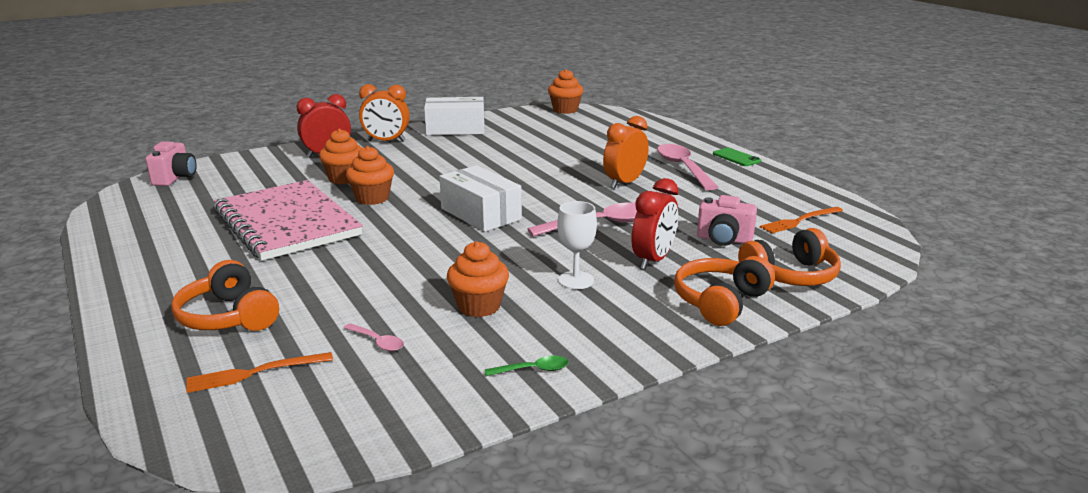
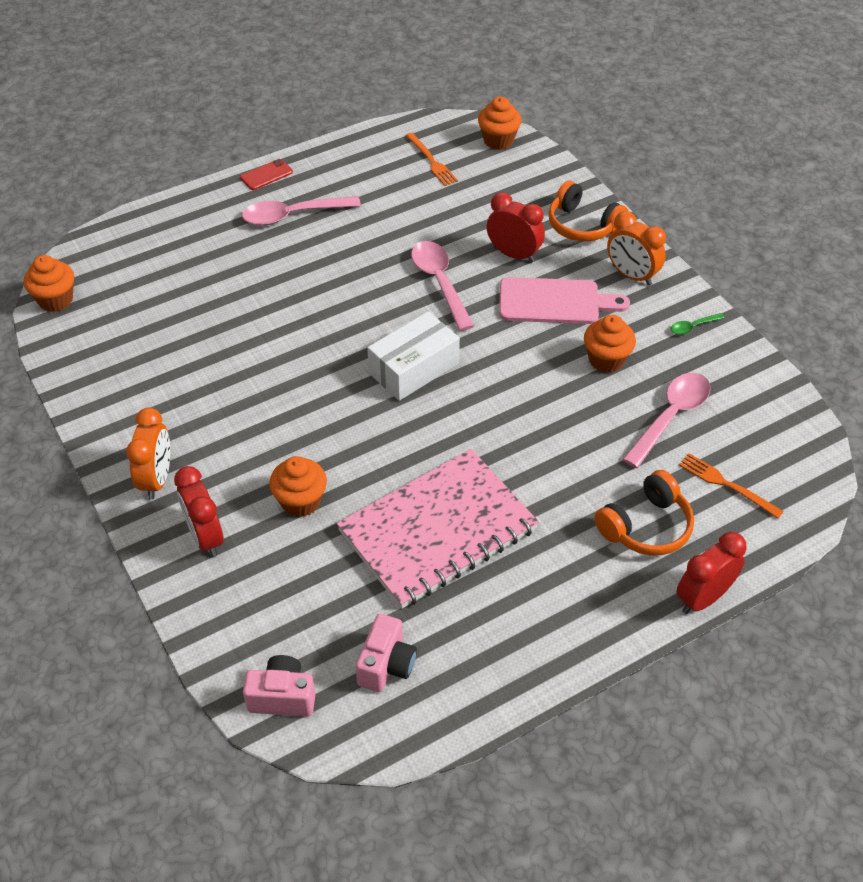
camera: 90 degrees left, 25 degrees up
orange fork [186,352,333,393] -> orange fork turned 150 degrees clockwise [679,453,784,519]
pink spoon [344,323,404,351] -> pink spoon [622,373,711,468], size x2.14
orange cupcake [346,146,394,205] -> orange cupcake moved to [478,97,522,150]
white box [424,97,485,135] -> none
green spoon [484,355,569,376] -> green spoon turned 105 degrees counterclockwise [671,313,724,335]
white goblet [557,201,597,289] -> pink cutting board [499,277,630,324]
orange clock [603,116,649,189] -> orange clock moved to [607,211,666,286]
pink camera [697,195,757,246] -> pink camera moved to [355,614,417,692]
green phone [713,148,761,166] -> red phone [240,159,293,190]
orange headphones [738,228,841,286] -> none
none -> red clock [676,532,747,614]

